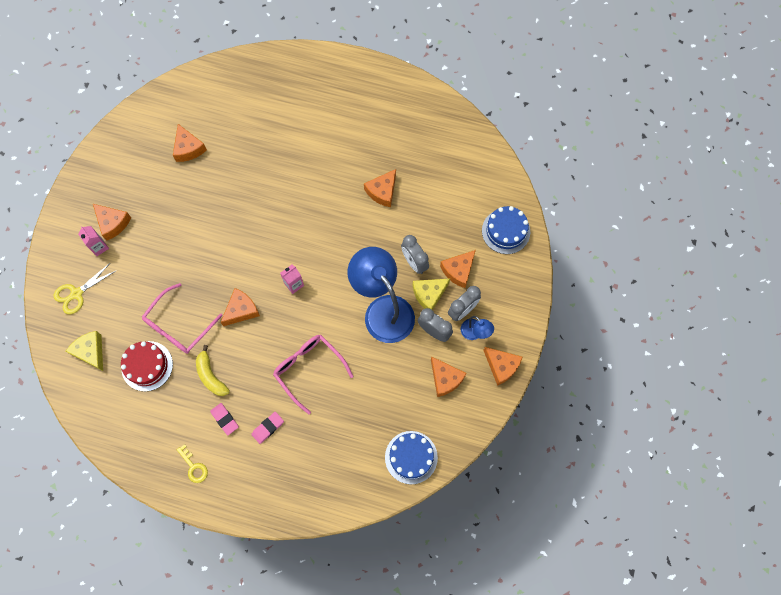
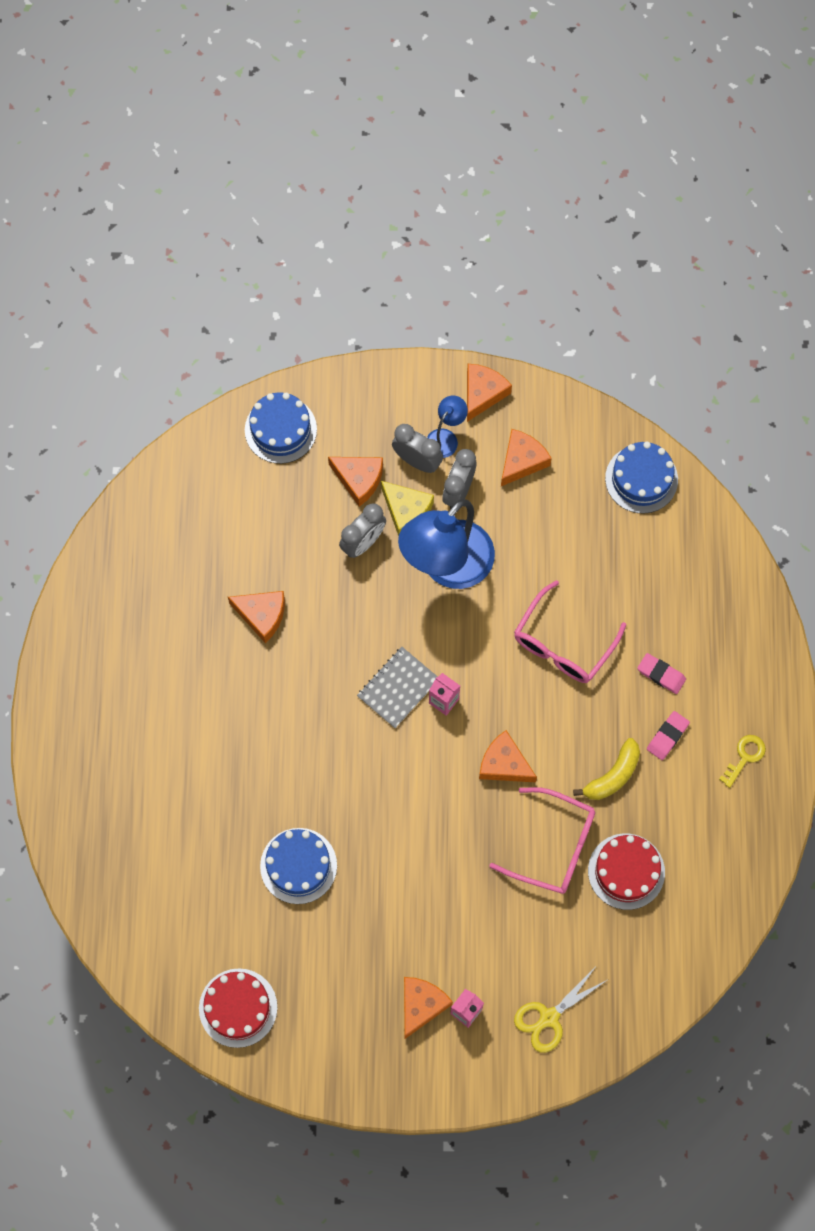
camera: 105 degrees left, 0 degrees up
yellow scissors [53,263,117,314] -> yellow scissors turned 105 degrees clockwise [514,968,607,1053]
yellow cheese [66,331,103,371] -> none
orange cheese [173,124,207,162] -> none
none -> red cake [199,968,277,1048]
none -> blue cake [260,828,337,904]
none -> grey notebook [357,647,438,728]

